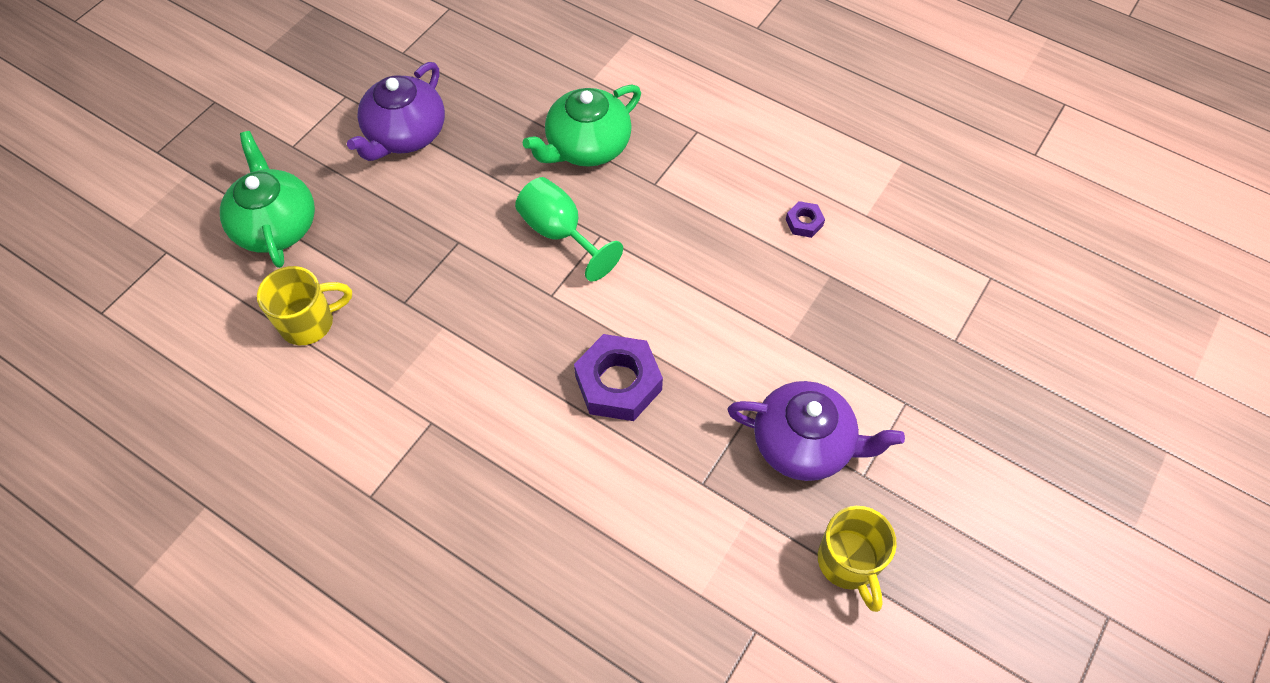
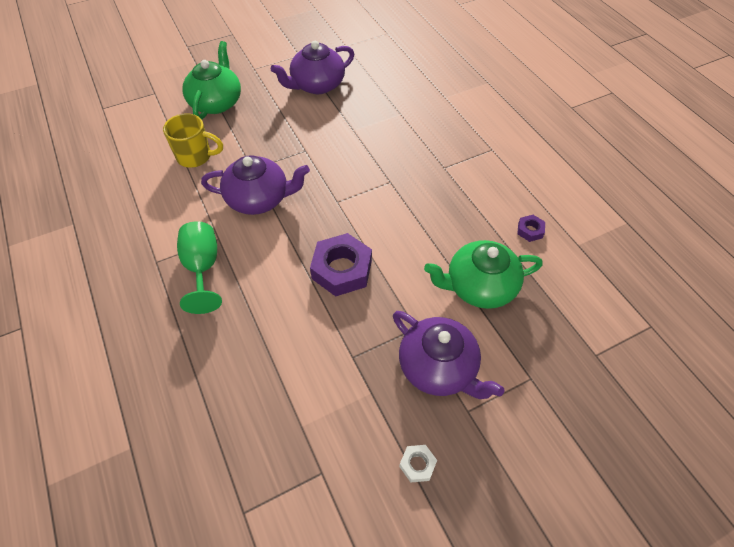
camera: 30 degrees right, 5 degrees down
green goblet [515,177,623,282] -> green goblet moved to [177,221,222,314]
green teapot [523,85,641,167] -> green teapot moved to [424,240,543,309]
yellow mug [818,506,897,612] -> white nut [399,445,437,482]
none -> purple teapot [201,155,310,215]

